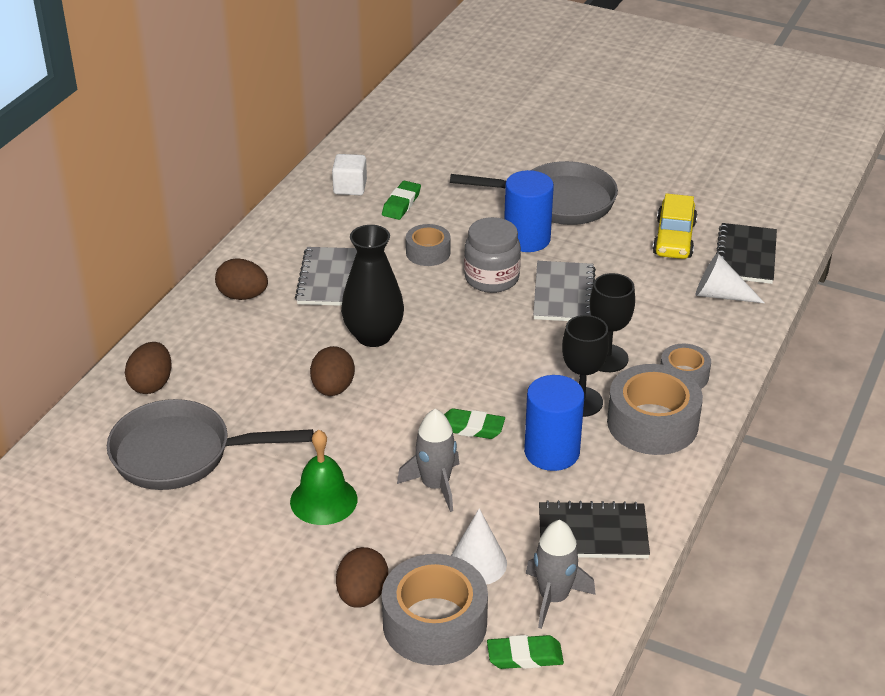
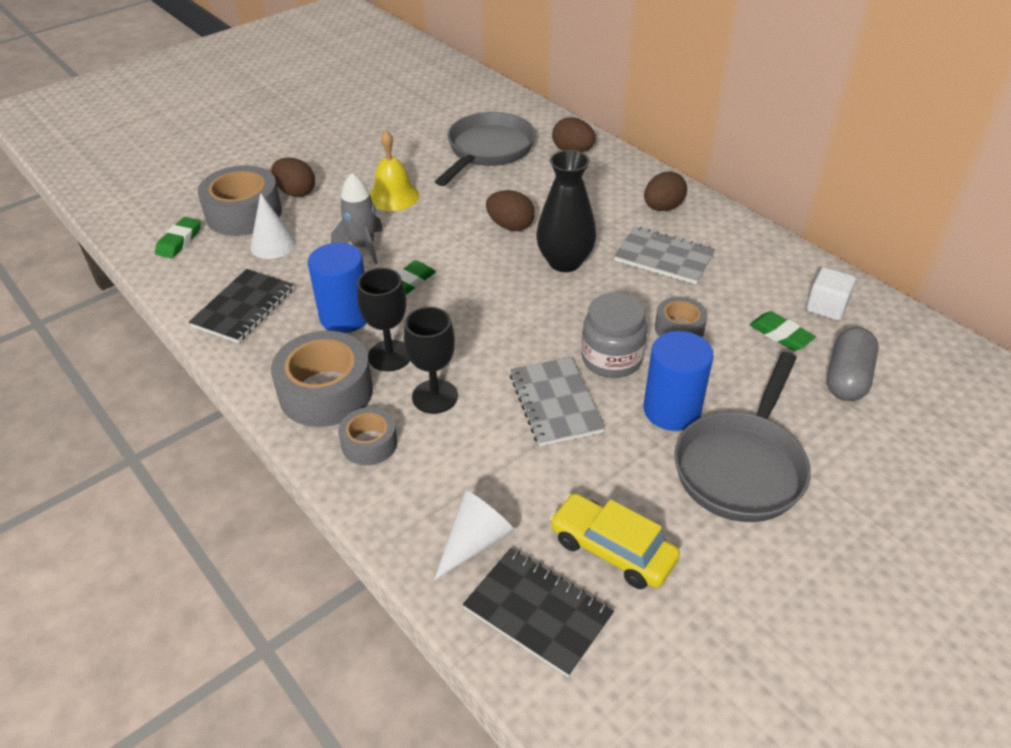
camera: 115 degrees right, 5 degrees up
green bell [290,430,358,525] -> yellow bell [370,130,419,211]
grey rocket [526,520,596,629] -> none
grey notebook [533,261,596,321] -> grey notebook turned 45 degrees clockwise [510,357,605,446]
none -> grey capsule [827,327,879,401]

